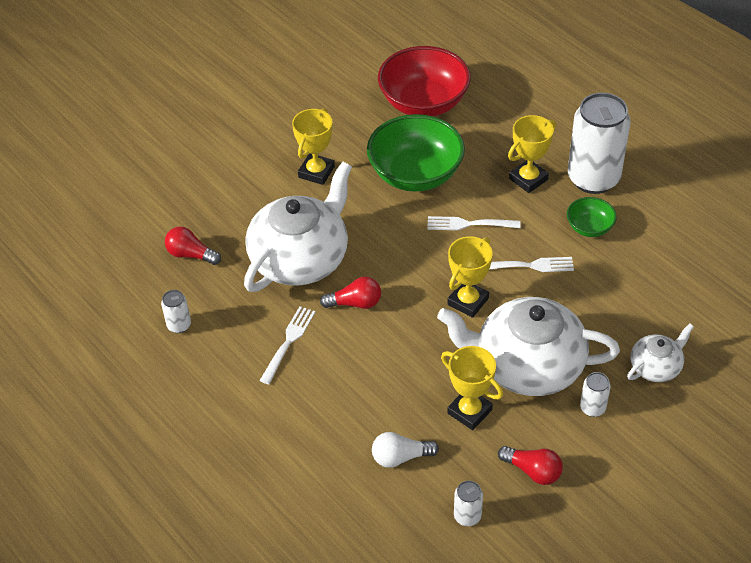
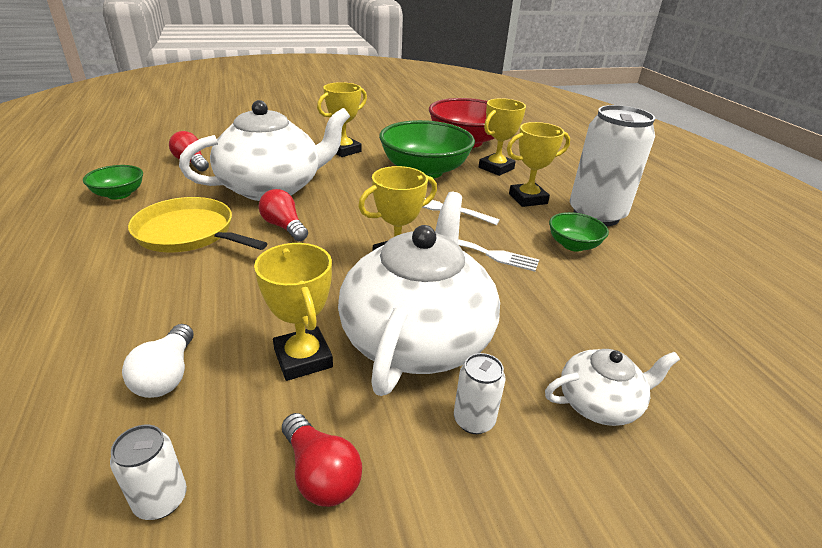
camera: 20 degrees right, 15 degrees down
white can [161,290,191,333] -> green bowl [83,165,143,200]
white fork [260,306,315,384] -> yellow pan [128,197,268,252]
red light bulb [320,276,381,309] -> red light bulb turned 150 degrees counterclockwise [259,189,308,241]
white light bulb [372,432,439,468] -> white light bulb turned 105 degrees counterclockwise [122,324,194,398]
white teapot [437,297,620,396] -> white teapot turned 75 degrees clockwise [338,192,500,396]
none -> yellow trophy [479,98,526,176]

